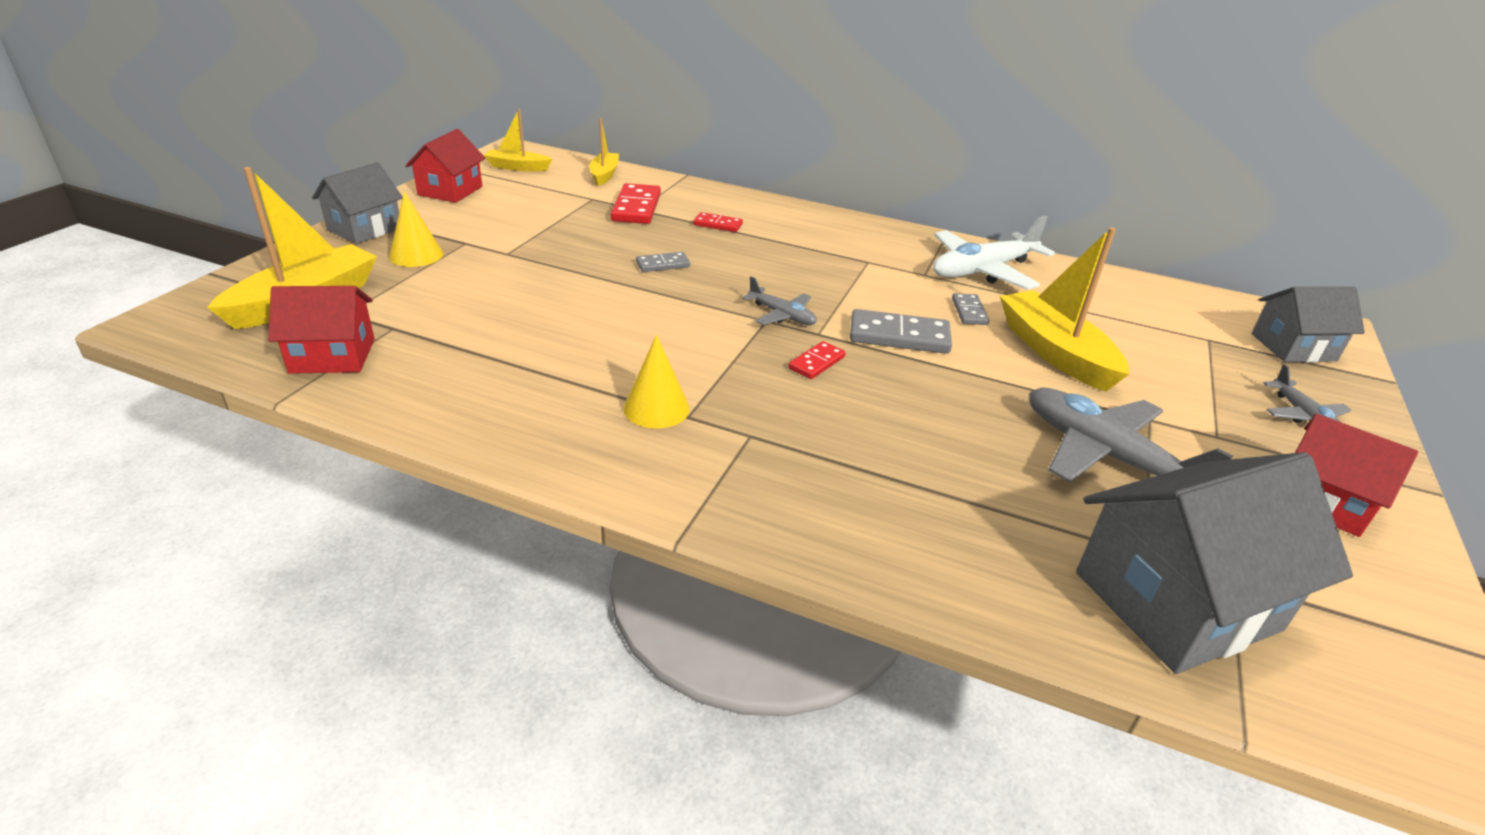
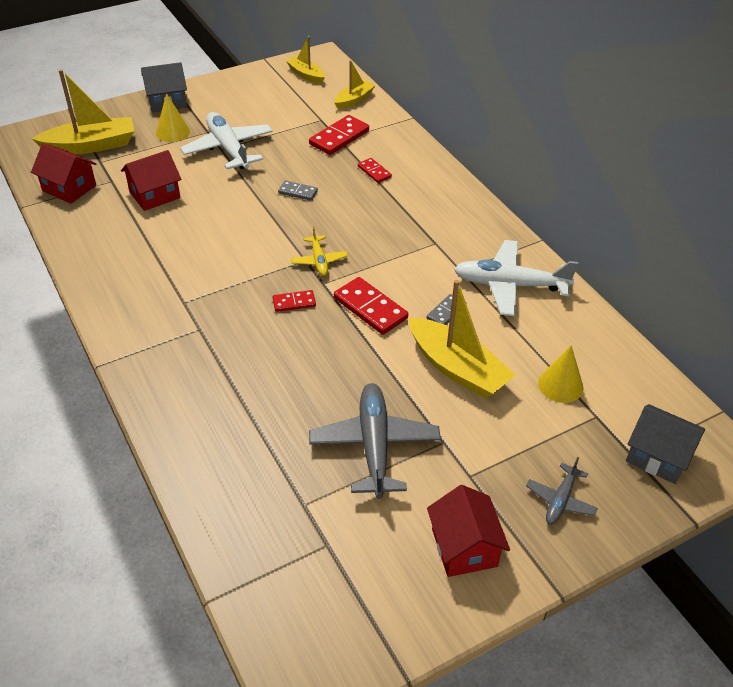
camera: 40 degrees right, 10 degrees up
red house [405,129,485,203] -> red house moved to [121,150,181,211]
yellow cone [624,335,690,429] -> yellow cone moved to [538,345,584,403]
grey plane [742,276,817,325] -> yellow plane [291,226,348,276]
grey domino [850,309,952,354] -> red domino [334,277,408,335]
yellow boat [1000,227,1129,391] -> yellow boat turned 120 degrees clockwise [409,280,515,398]
grey house [1076,452,1353,674] -> none
none -> white plane [180,112,273,169]

